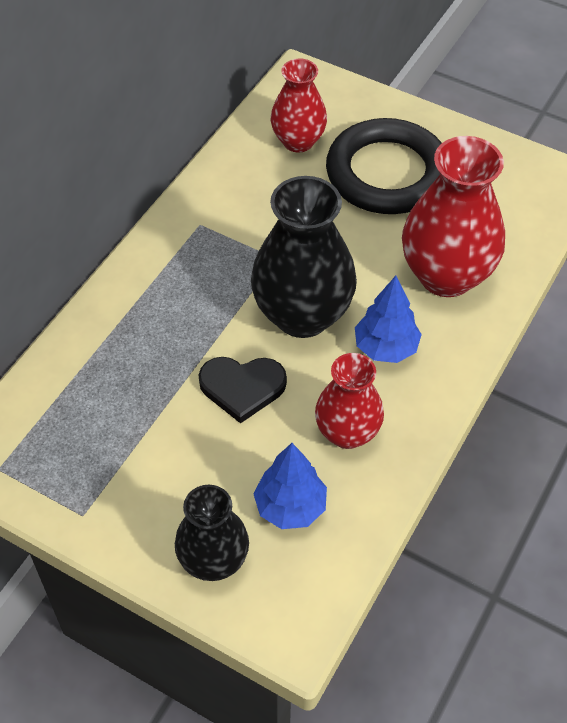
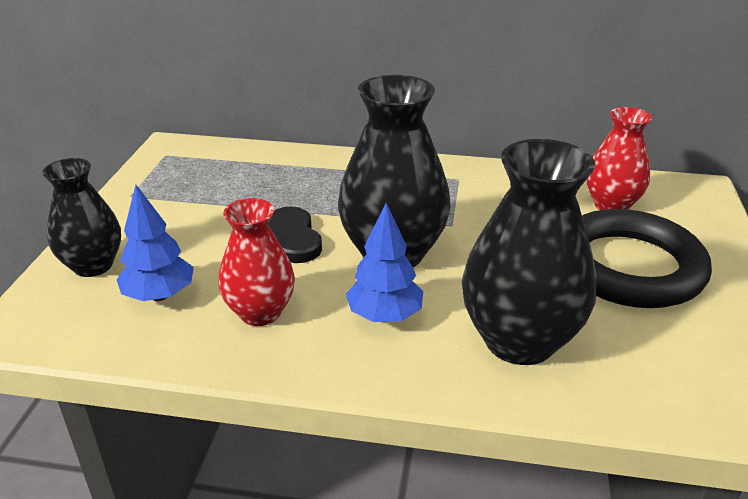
camera: 70 degrees right, 20 degrees down
red vase [402,136,505,297] -> black vase [462,139,597,365]

